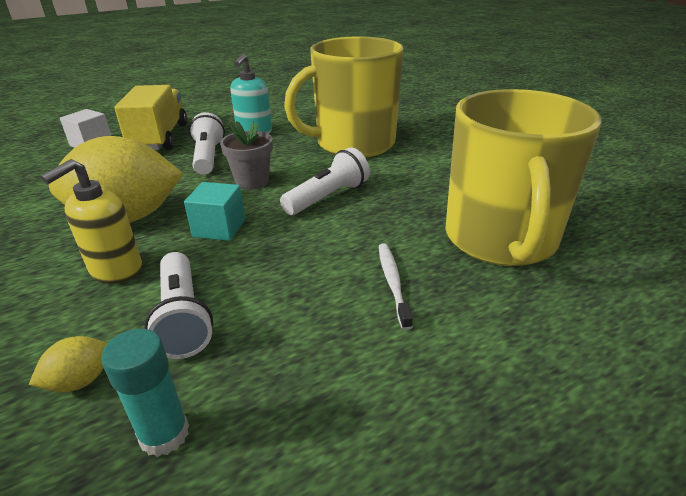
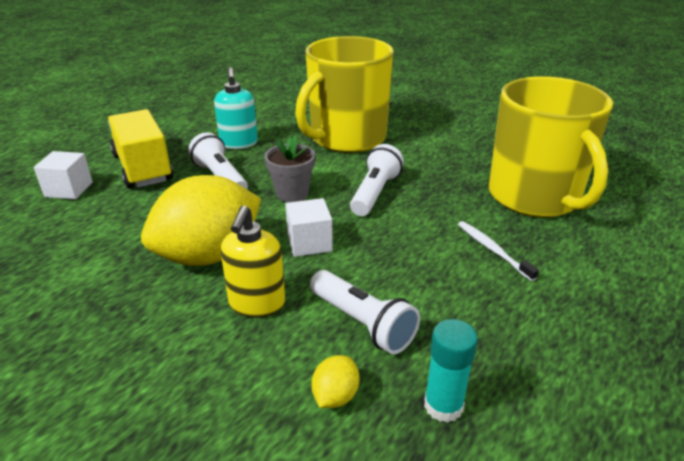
camera: 25 degrees left, 0 degrees up
turquoise cube [184,182,245,241] -> white cube [285,198,333,257]

